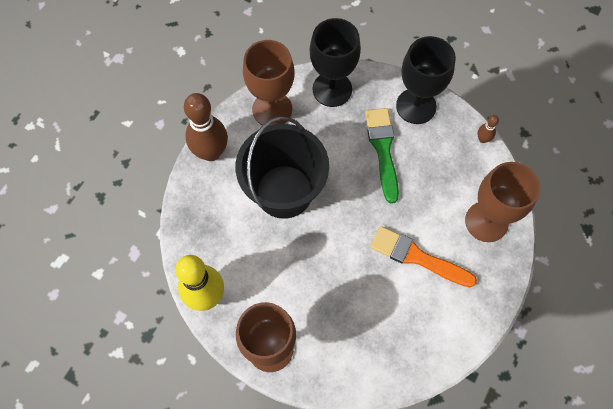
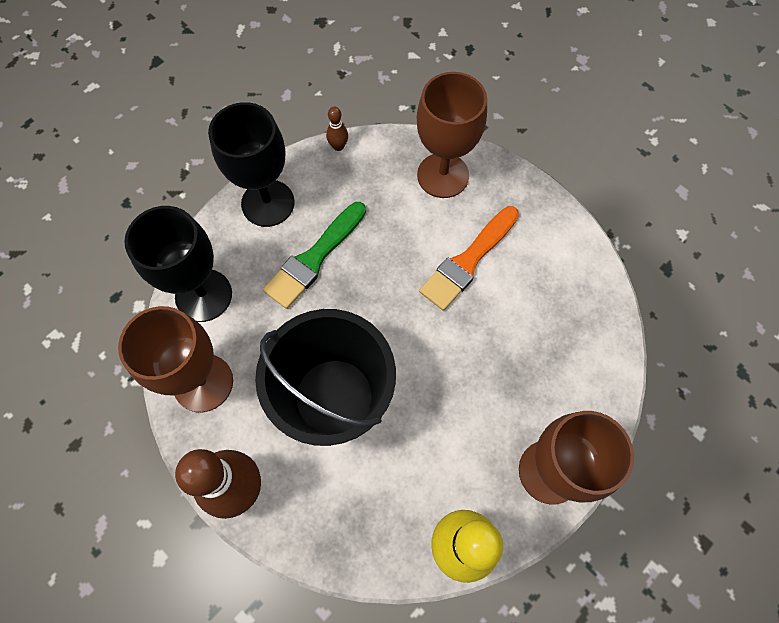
camera: 75 degrees left, 0 degrees up
green brush [365,108,399,203] -> green brush turned 60 degrees counterclockwise [263,202,366,309]

